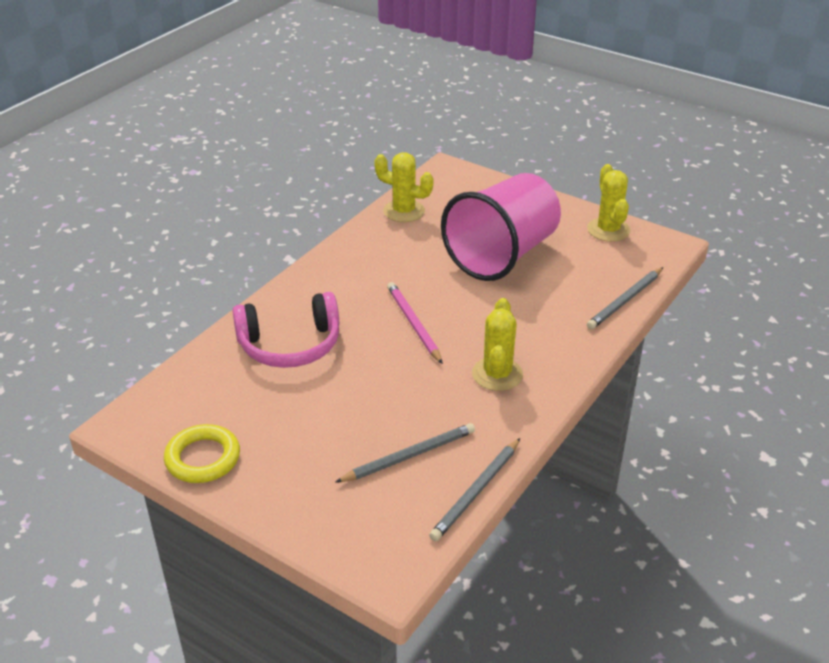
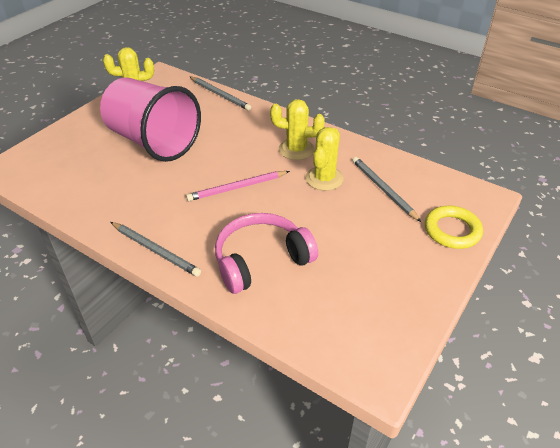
camera: 90 degrees left, 5 degrees up
yellow ring [164,424,240,483] -> yellow ring moved to [425,205,483,249]
pink headphones [232,292,339,368] -> pink headphones turned 105 degrees counterclockwise [215,213,318,294]
yellow cactus [374,152,434,222] -> yellow cactus moved to [306,127,344,191]
grey pencil [429,438,520,541] -> grey pencil moved to [111,222,201,277]

